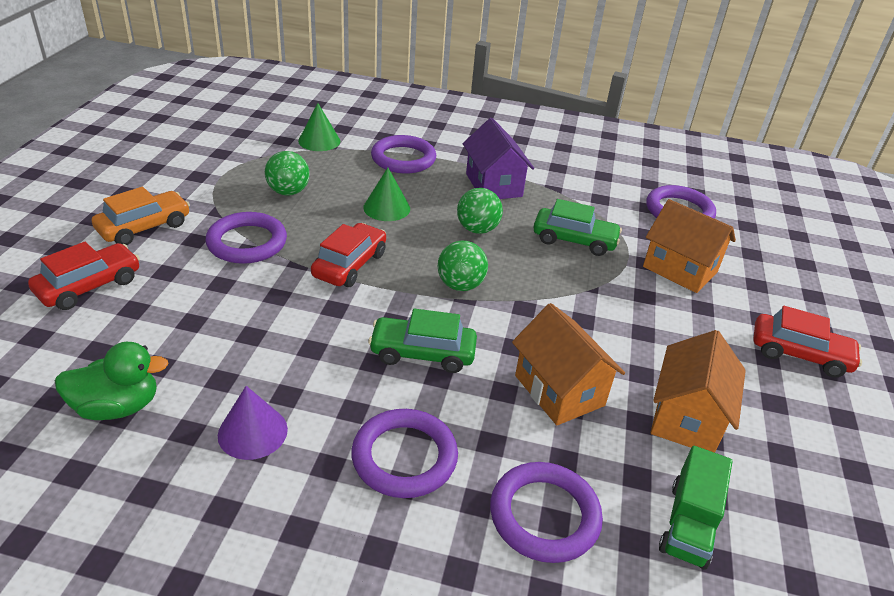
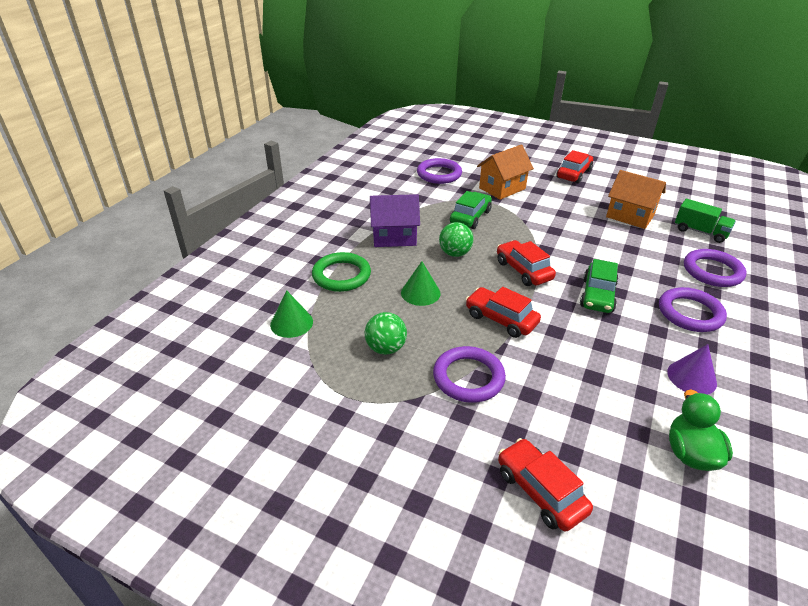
camera: 75 degrees left, 0 degrees up
orange car [92,187,190,245] -> none
purple ring [371,135,436,173] -> green ring [312,252,371,292]
green ball [438,241,488,291] -> red car [497,240,556,286]
orange house [512,303,625,425] -> none

